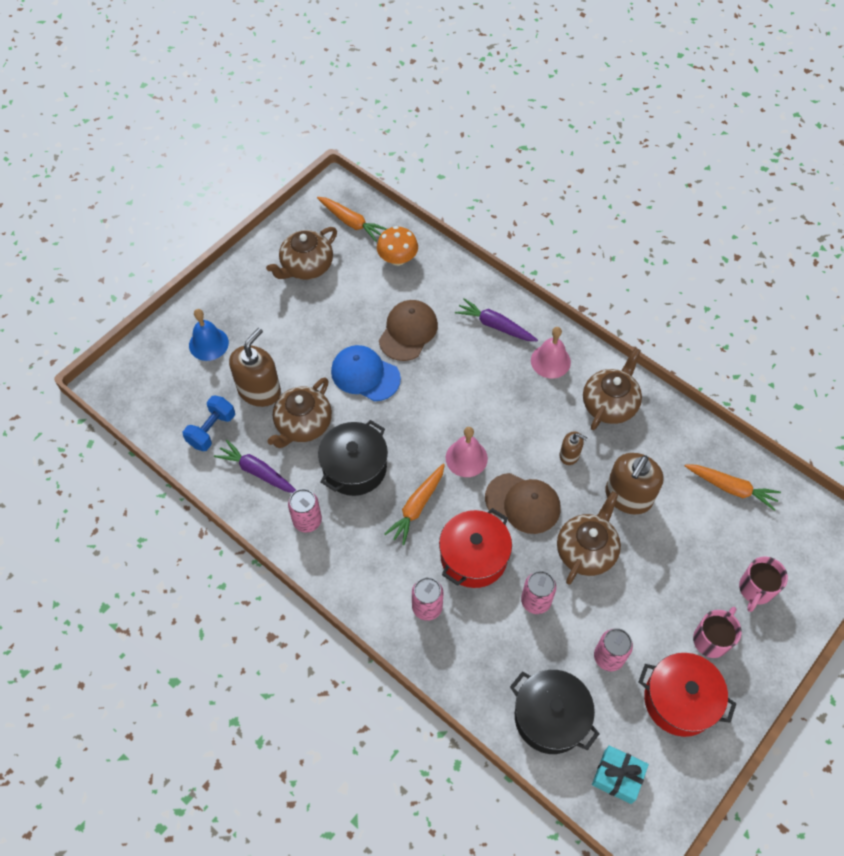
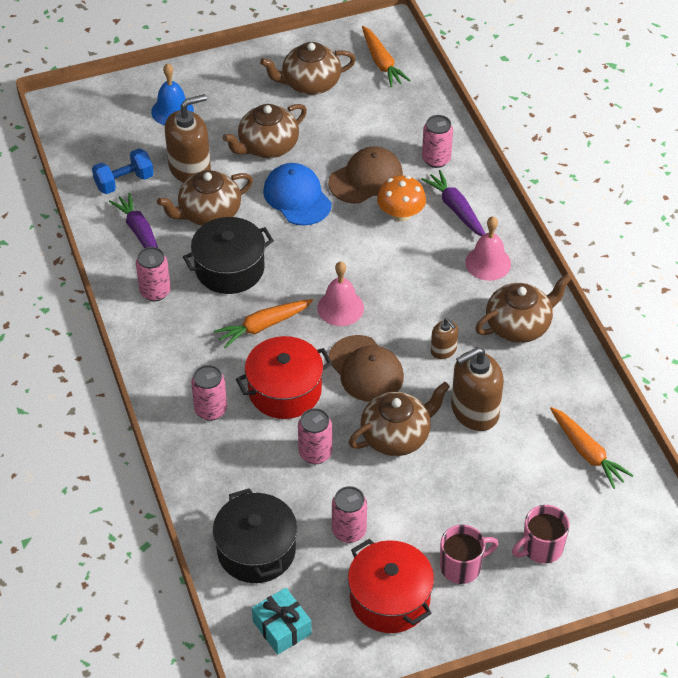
camera: 30 degrees right, 10 degrees down
orange mushroom [377,226,418,266] -> orange mushroom moved to [377,175,426,222]
none -> brown teapot [222,104,307,158]
none -> pink can [422,115,453,168]

